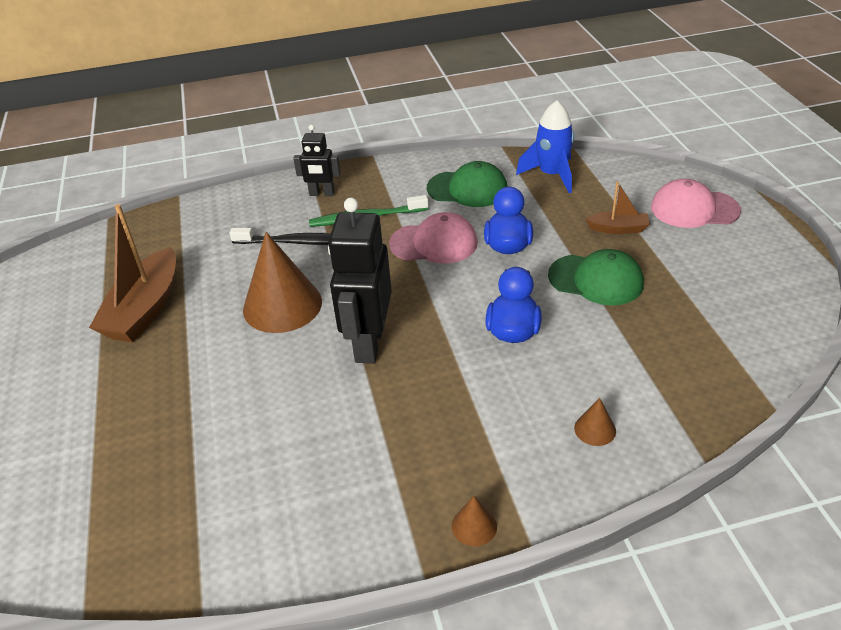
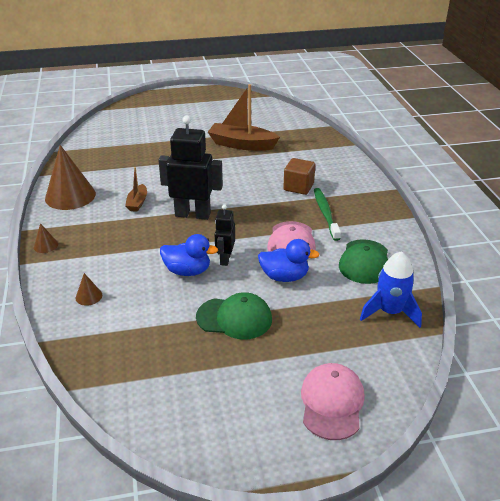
camera: 90 degrees right, 5 degrees down
black toothbrush [229,228,331,245] -> brown cube [283,158,315,195]
brown cone [243,232,322,333] -> brown cone moved to [45,145,96,210]
black robot [293,125,341,196] -> black robot moved to [214,204,235,266]
green cap [548,249,644,306] -> green cap turned 105 degrees counterclockwise [196,292,272,339]
brown boat [586,181,650,234] -> brown boat moved to [125,167,147,212]

